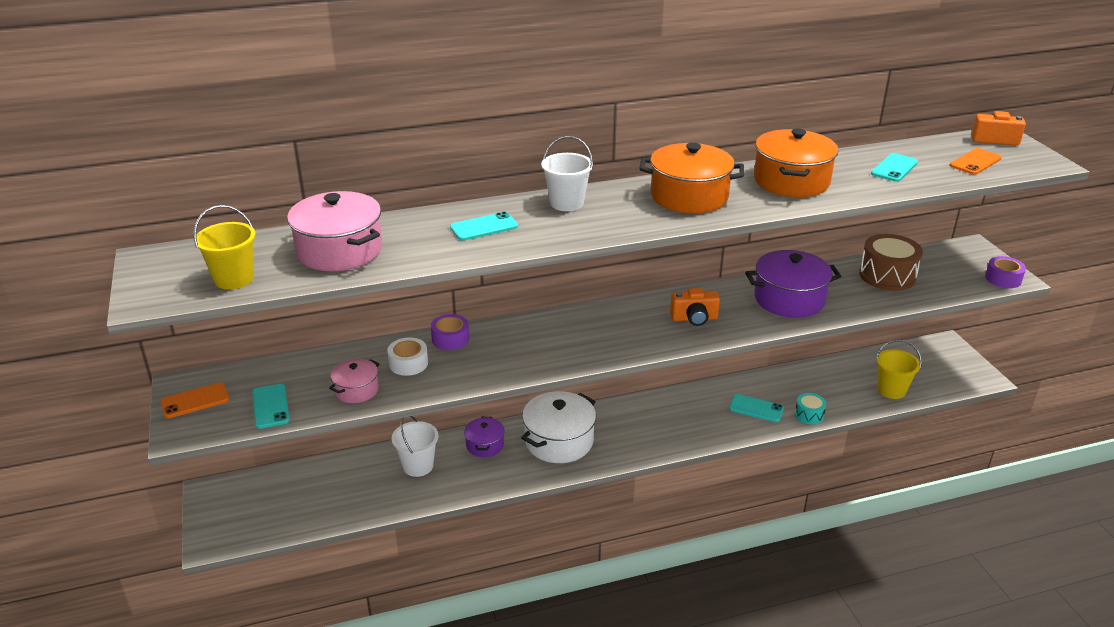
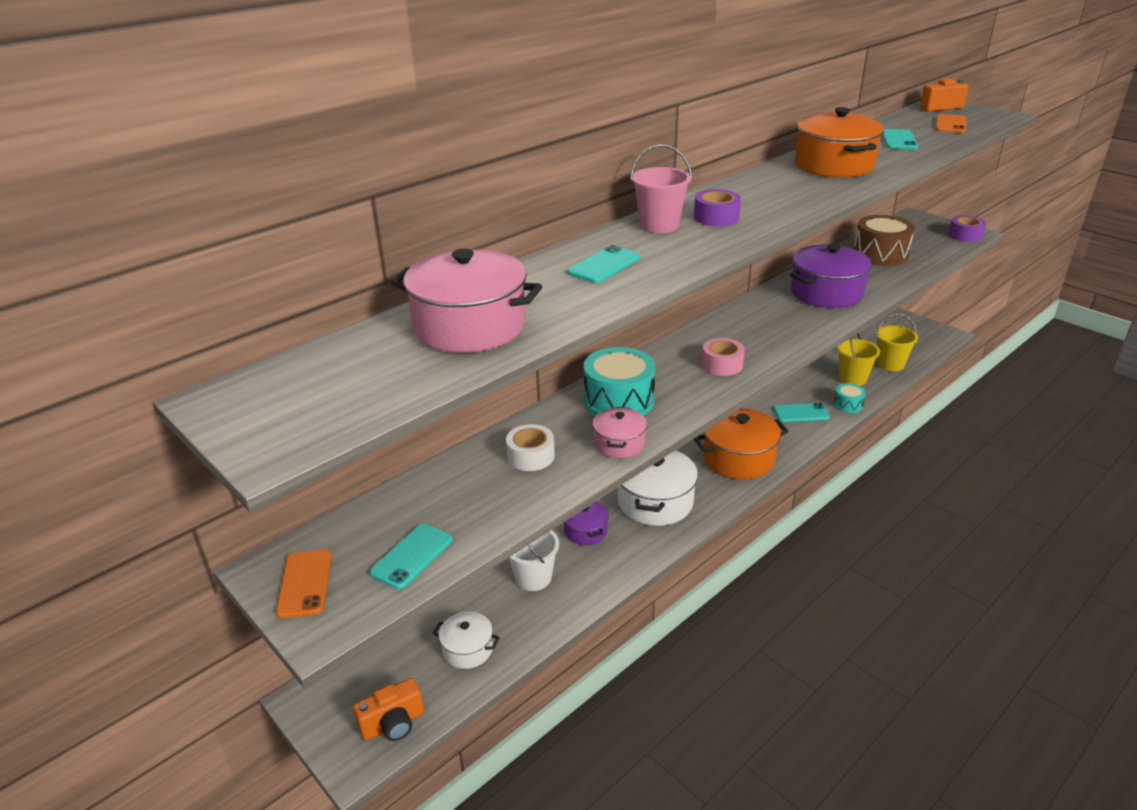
camera: 25 degrees left, 0 degrees up
orange phone [160,382,229,418] -> orange phone turned 45 degrees counterclockwise [276,549,331,618]
yellow bucket [194,205,256,290] -> yellow bucket moved to [837,333,880,386]
turquoise phone [252,384,290,429] -> turquoise phone turned 75 degrees clockwise [369,524,453,589]
pink pot [329,359,380,403] -> pink pot moved to [593,407,647,458]
purple tape [431,314,469,350] -> purple tape moved to [694,189,741,227]
white bucket [541,136,593,211] -> pink bucket [630,144,692,233]
orange pot [639,143,744,213] -> orange pot moved to [694,408,789,480]
orange camera [670,288,720,326] -> orange camera moved to [353,678,424,741]
none -> white pot [433,612,500,669]
none -> turquoise drum [584,347,656,416]
none -> pink tape [702,338,745,376]

